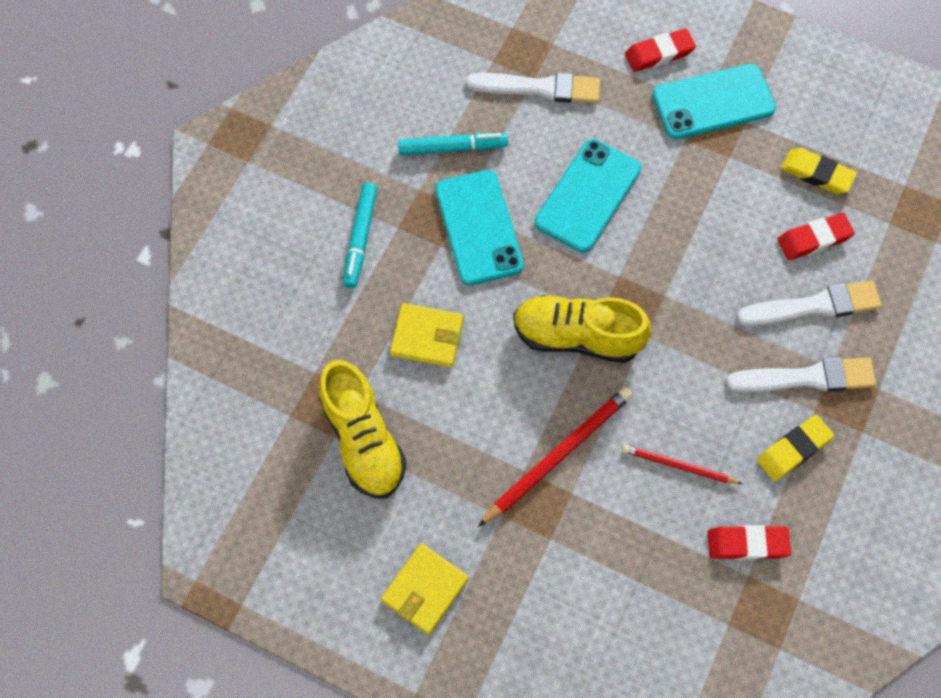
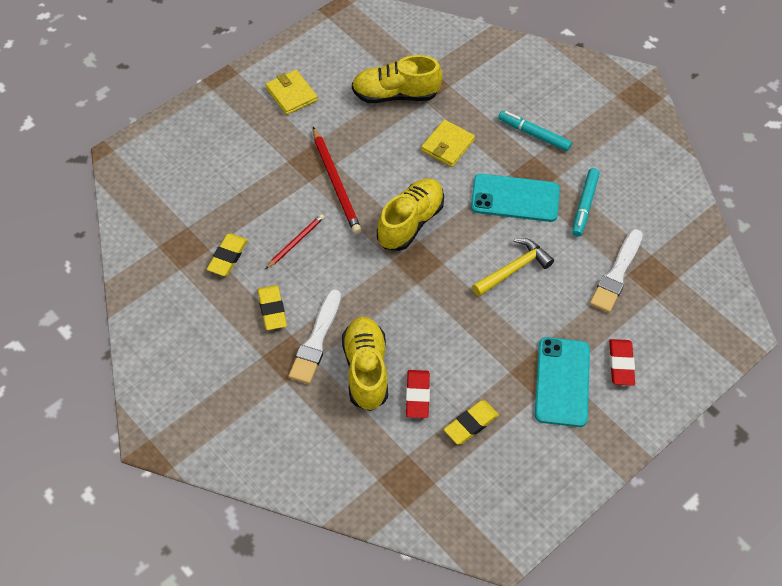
camera: 110 degrees right, 10 degrees down
turquoise phone [535,139,641,253] -> yellow hammer [472,238,554,297]
red eraser [708,525,791,560] -> yellow eraser [207,234,248,276]
white brush [737,281,882,326] -> yellow shoe [342,317,388,411]

